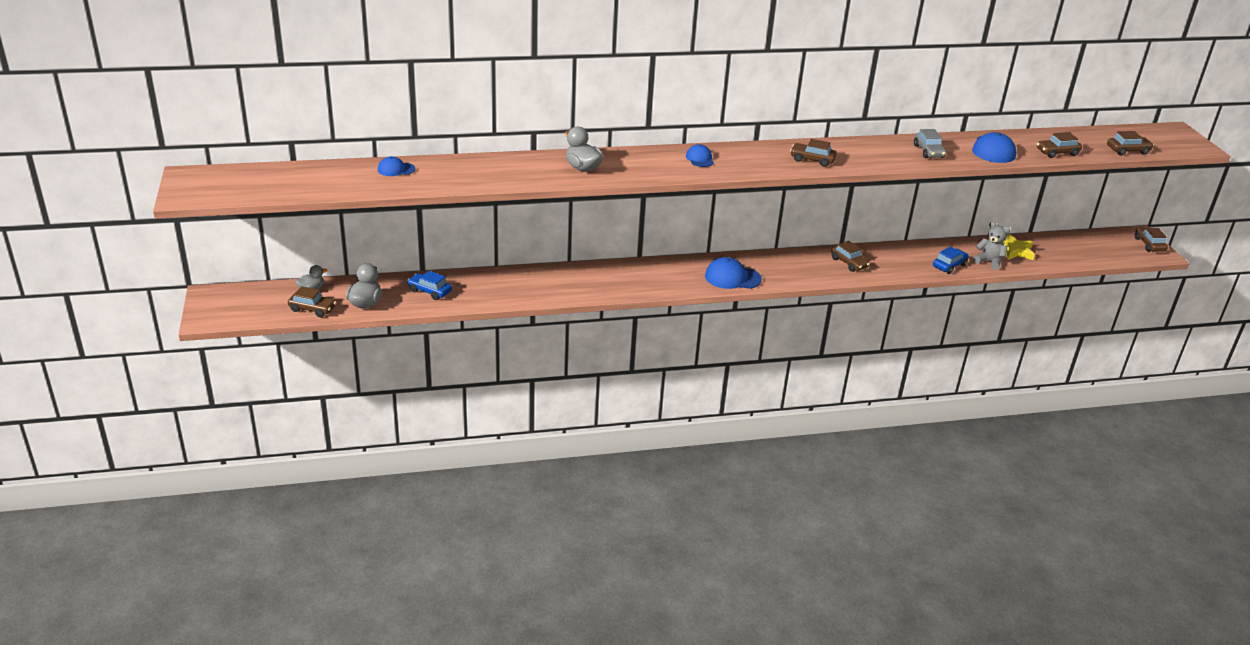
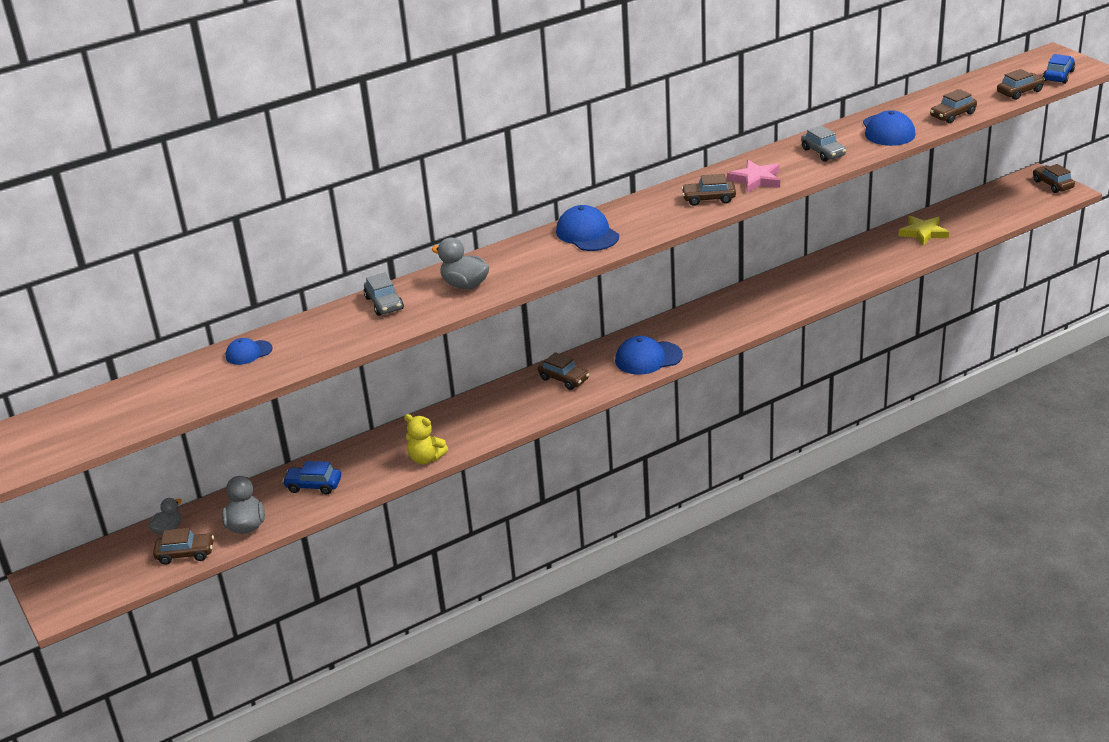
camera: 15 degrees left, 0 degrees up
blue cap [686,144,714,167] -> blue cap [556,205,619,251], size x1.68
brown car [831,241,870,272] -> brown car moved to [538,352,589,390]
blue car [933,247,969,274] -> blue car moved to [1043,54,1075,84]
grey teddy bear [973,222,1010,270] -> none
none -> grey car [364,273,404,316]
none -> yellow teddy bear [404,414,448,464]
none -> pink star [727,160,780,193]

